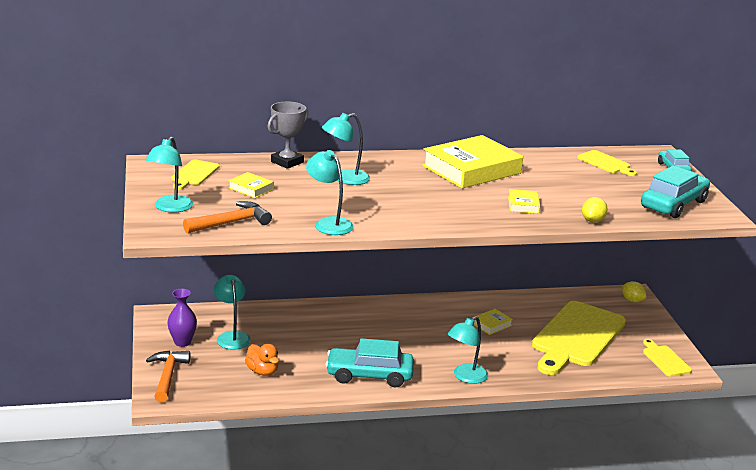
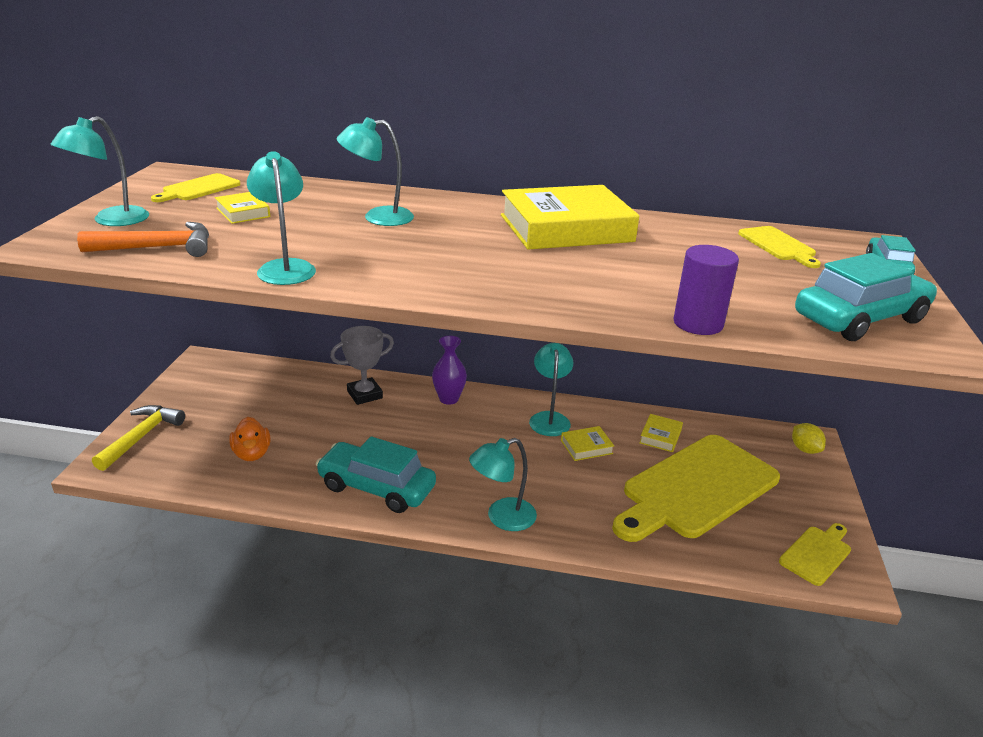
camera: 20 degrees right, 5 degrees up
orange hammer [146,351,190,403] -> yellow hammer [92,405,185,471]
purple vase [167,289,197,347] -> purple vase moved to [432,336,467,405]
turquoise lamp [214,275,251,350] -> turquoise lamp moved to [529,343,573,436]
grey trophy [267,102,308,169] -> grey trophy moved to [330,326,394,405]
yellow book [508,189,540,214] -> yellow book moved to [639,414,683,452]
yellow lemon [582,197,608,223] -> purple cylinder [673,245,739,335]
yellow cutting board [643,339,692,377] -> yellow cutting board turned 45 degrees clockwise [779,523,851,586]

